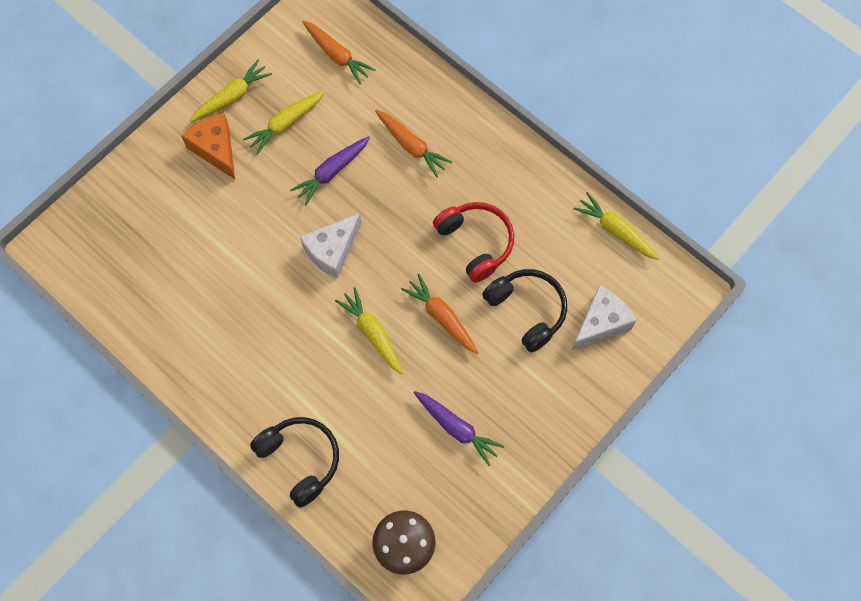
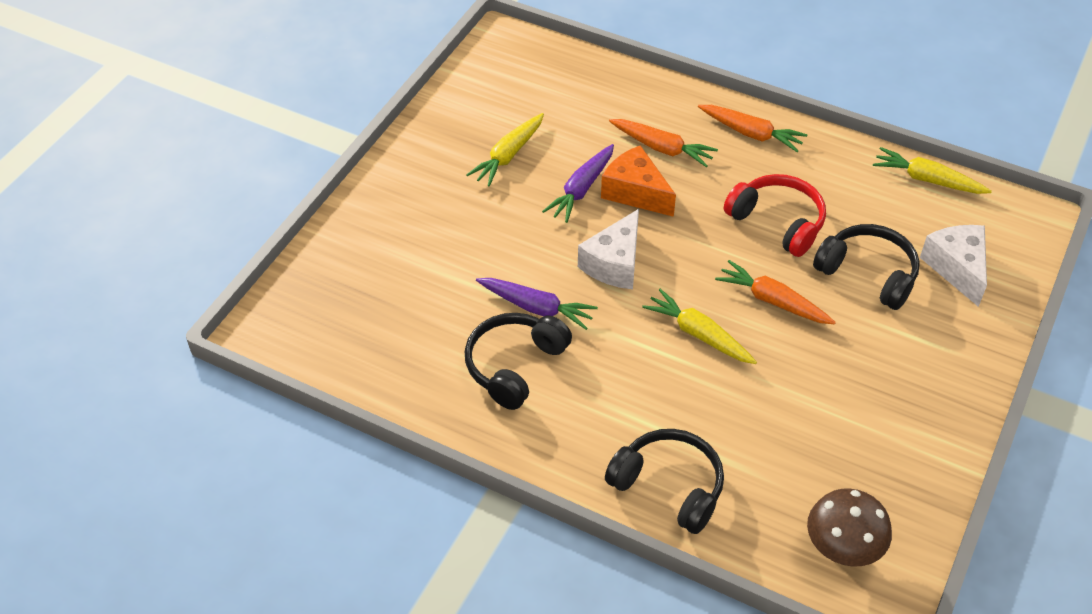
camera: 15 degrees left, 20 degrees down
orange cheese [181,113,235,179] -> orange cheese moved to [601,145,676,217]
yellow carrot [190,60,272,122] -> none
orange carrot [302,20,376,84] -> orange carrot moved to [698,105,808,152]
purple carrot [413,391,505,466] -> purple carrot moved to [476,278,598,330]
white cheese [572,285,636,350] -> white cheese turned 45 degrees counterclockwise [920,225,987,307]
none -> black headphones [465,313,572,410]

